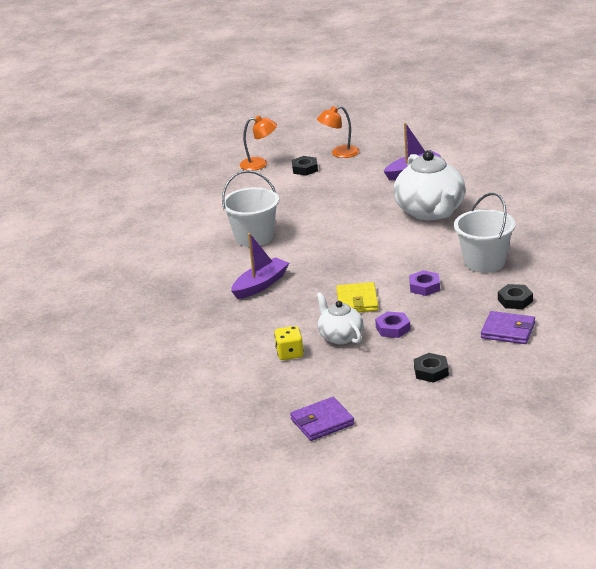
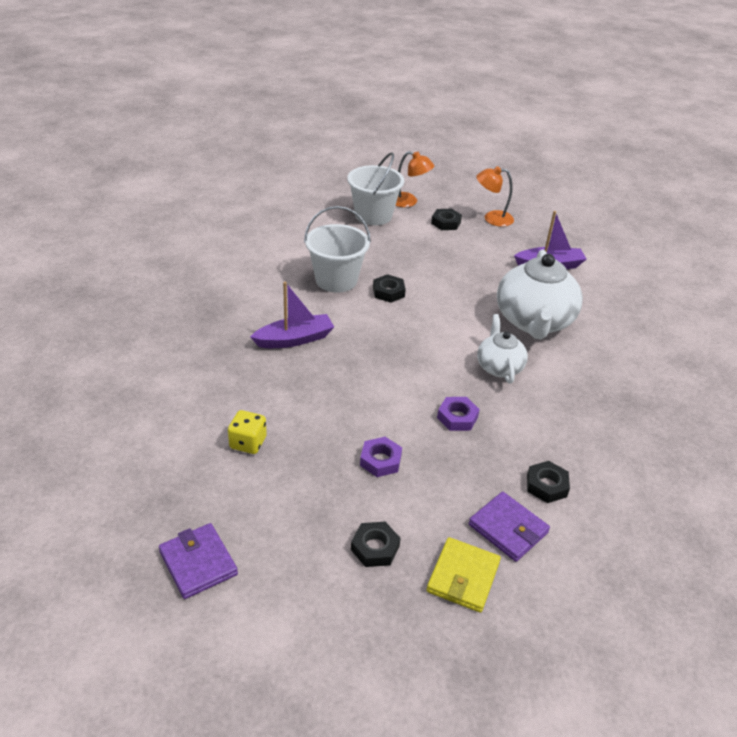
camera: 20 degrees right, 10 degrees up
purple wallet [290,397,354,441] -> purple wallet turned 60 degrees clockwise [159,523,238,599]
white teapot [316,292,363,344] -> white teapot moved to [477,314,528,384]
yellow wallet [336,282,379,312] -> yellow wallet moved to [427,537,501,613]
white bucket [454,193,515,273] -> white bucket moved to [347,152,404,225]
none -> black nut [373,274,406,303]

